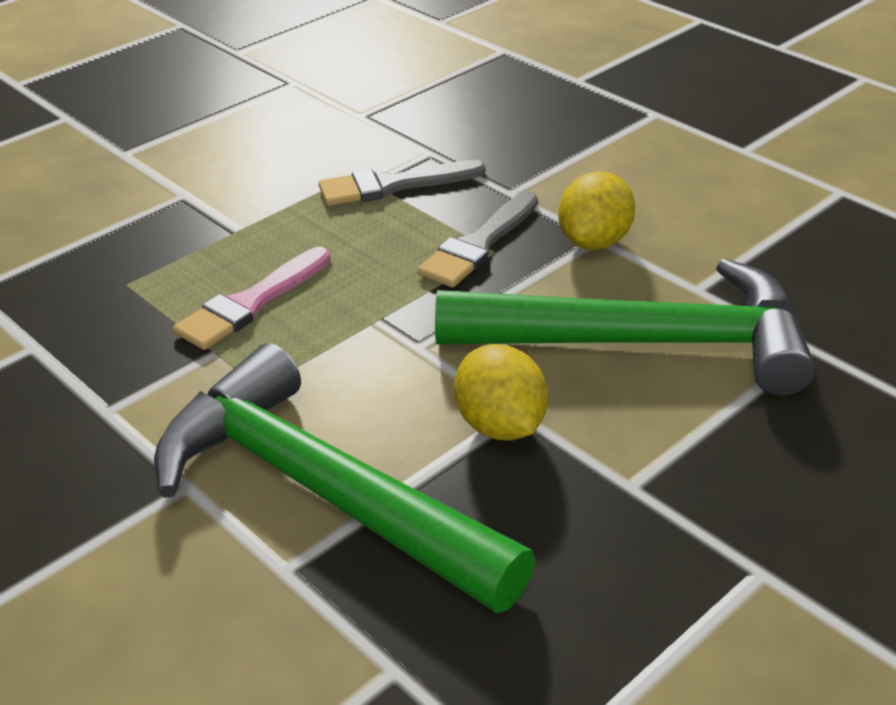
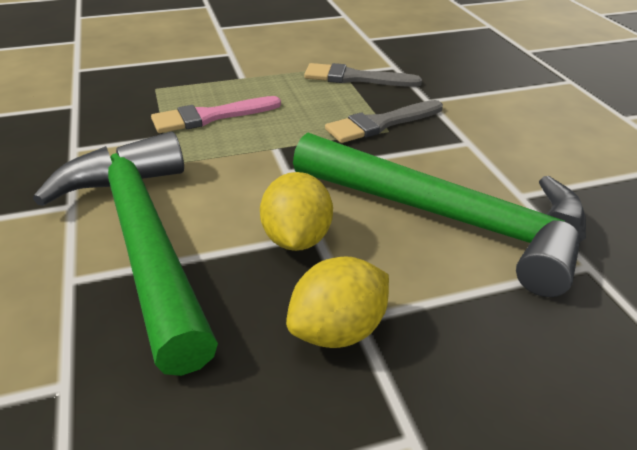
camera: 25 degrees right, 0 degrees up
yellow lemon [558,172,635,250] -> yellow lemon moved to [286,257,389,348]

